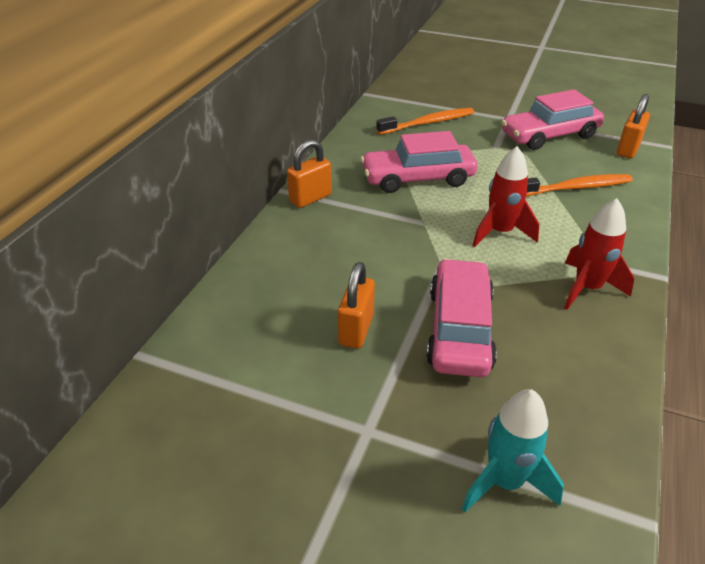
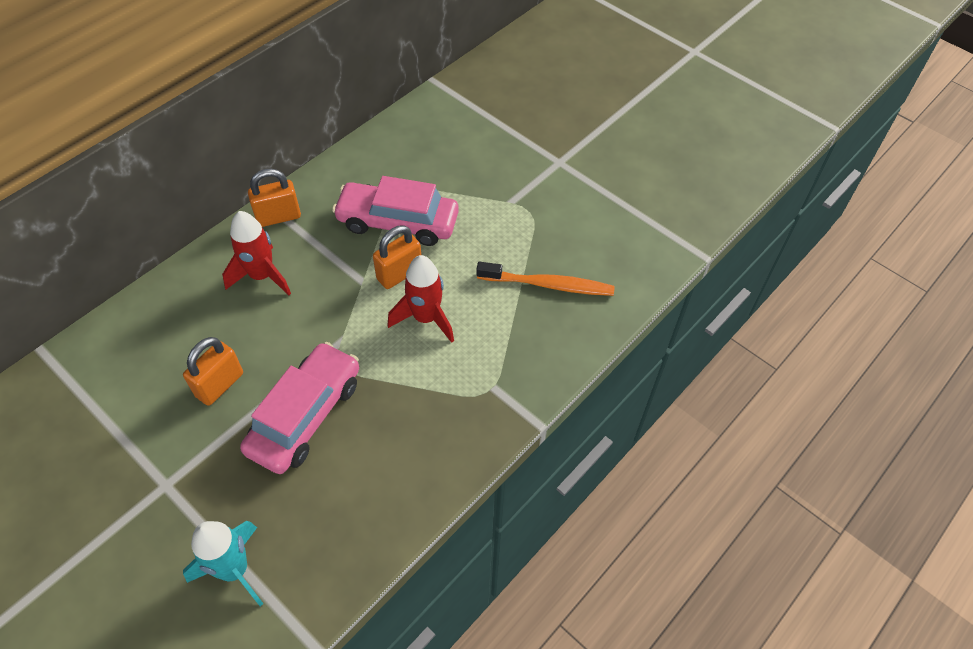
camera: 20 degrees right, 15 degrees up
orange toothbrush [376,108,474,135] -> none
pink car [501,89,604,150] -> none
red rocket [564,198,634,310] -> red rocket moved to [222,211,291,295]
orange padlock [617,94,650,158] -> orange padlock moved to [373,226,421,289]

